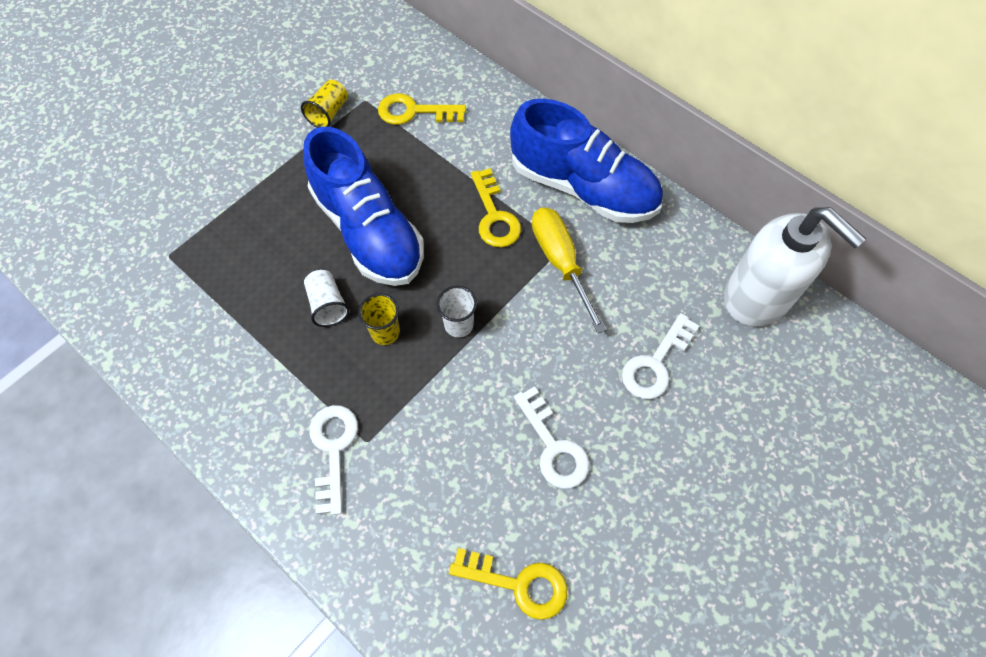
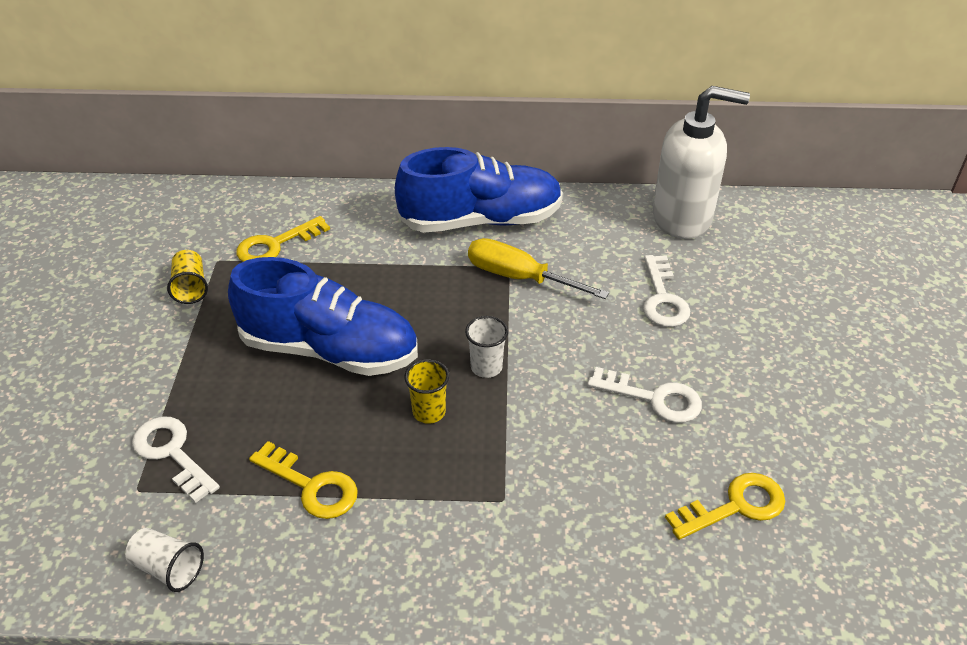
camera: 40 degrees left, 20 degrees down
white cup [304,270,350,327] -> white cup moved to [125,528,204,592]
white key [309,405,358,515] -> white key moved to [132,416,220,503]
yellow key [471,168,521,247] -> yellow key moved to [249,441,358,519]

